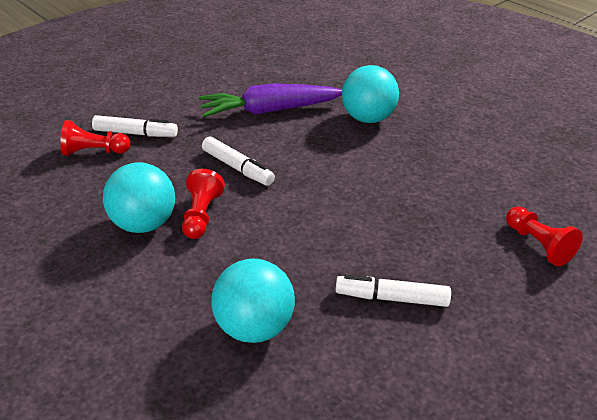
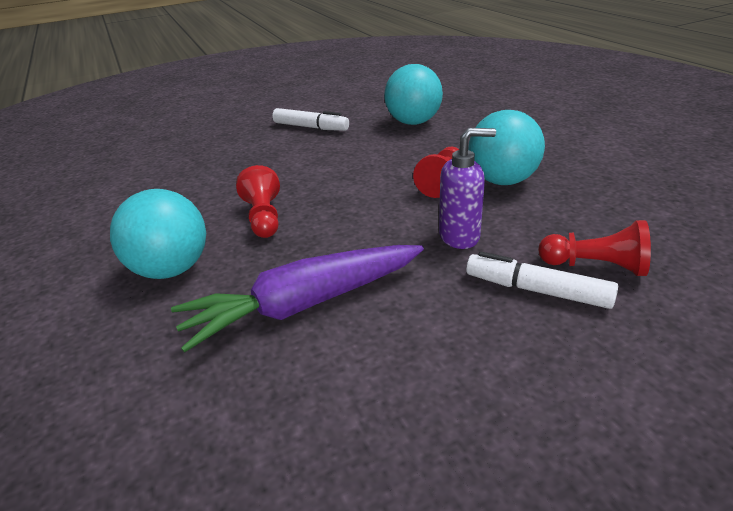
camera: 160 degrees left, 5 degrees down
purple carrot [199,84,342,117] -> purple carrot turned 150 degrees clockwise [171,245,424,352]
white marker [202,137,275,186] -> none
red pawn [506,206,583,266] -> red pawn moved to [236,165,280,238]
none -> purple soap dispenser [439,128,496,249]

